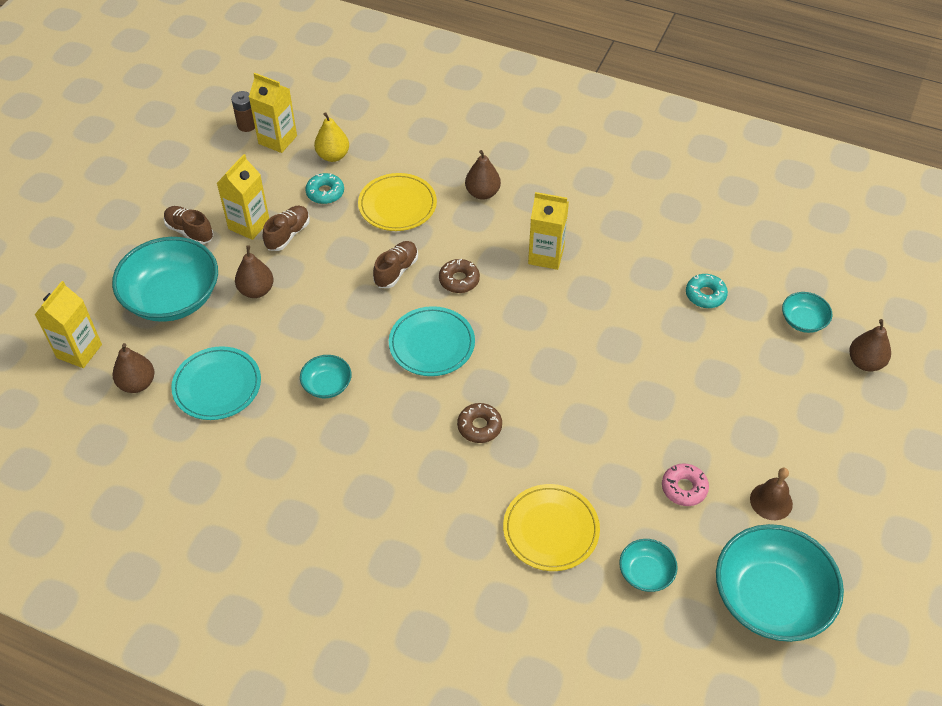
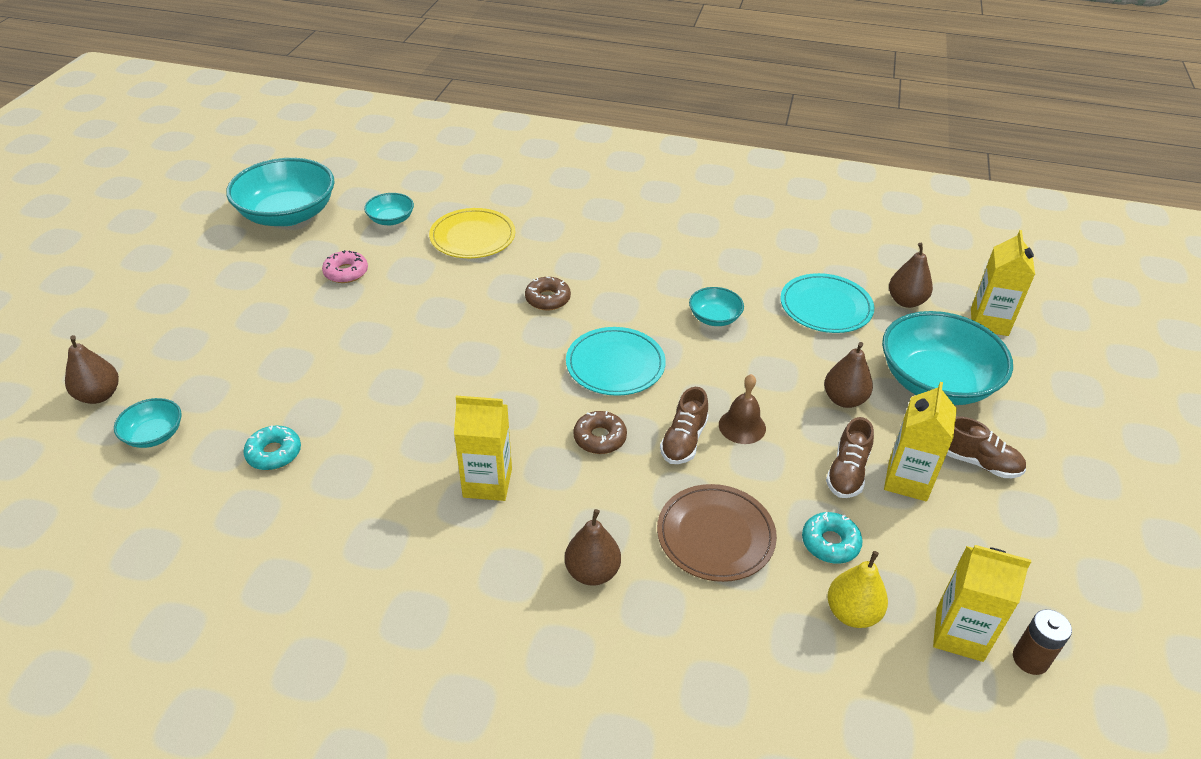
camera: 170 degrees right, 10 degrees down
yellow plate [358,173,437,231] -> brown plate [657,484,777,582]
brown bell [750,468,793,520] -> brown bell moved to [719,374,766,444]

